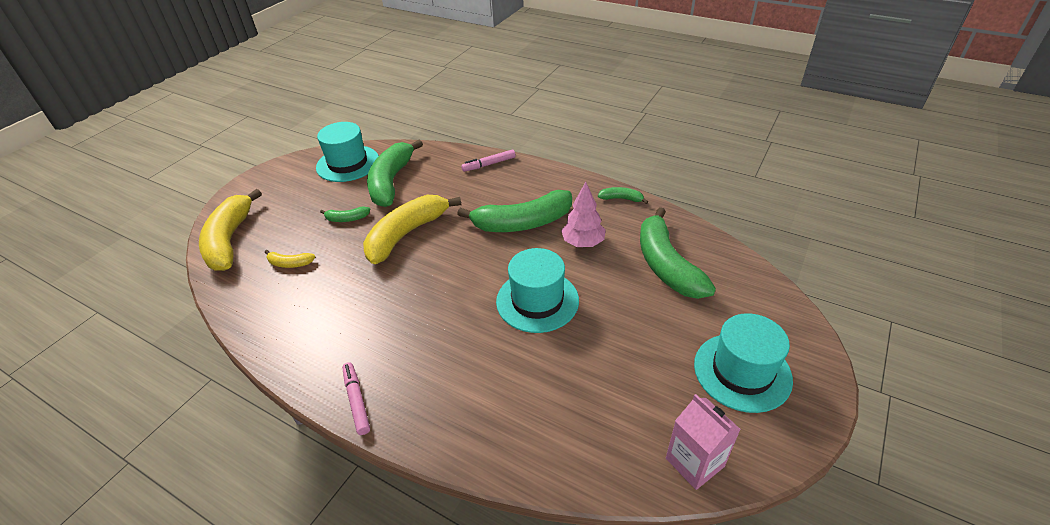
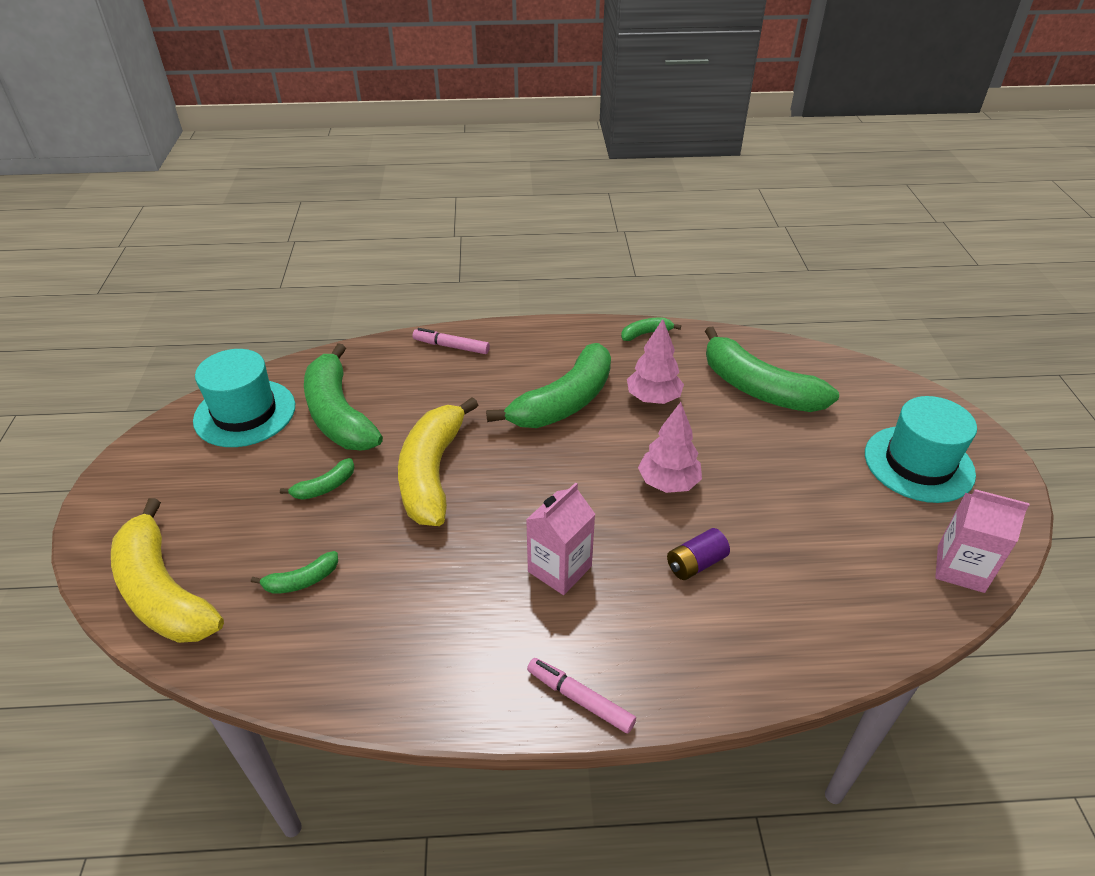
camera: 35 degrees left, 0 degrees up
yellow banana [265,250,315,268] -> green banana [251,551,338,594]
pink marker [461,149,516,172] -> pink marker turned 75 degrees clockwise [412,328,490,354]
turquoise hat [496,248,579,333] -> pink tree [638,402,702,493]
none -> pink carton [526,482,595,595]
none -> purple battery [667,528,730,580]

